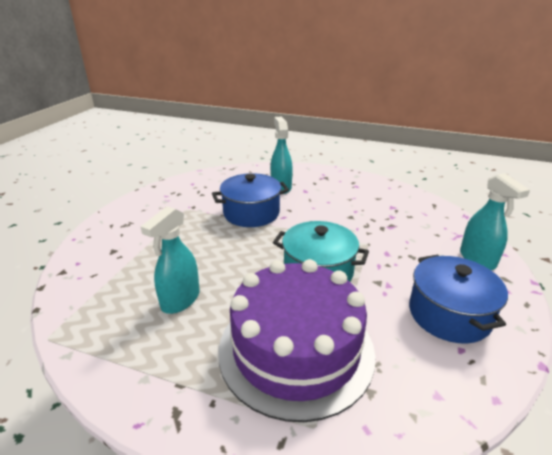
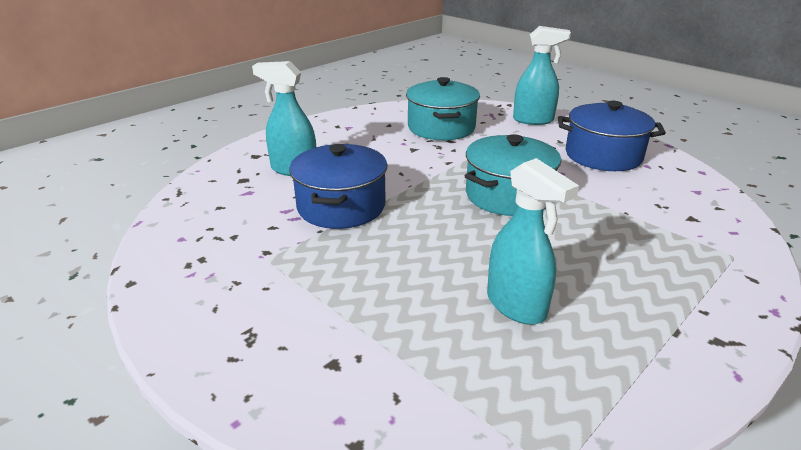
camera: 65 degrees left, 0 degrees up
purple cake [218,259,375,422] -> none
none -> turquoise pot [406,77,480,140]

